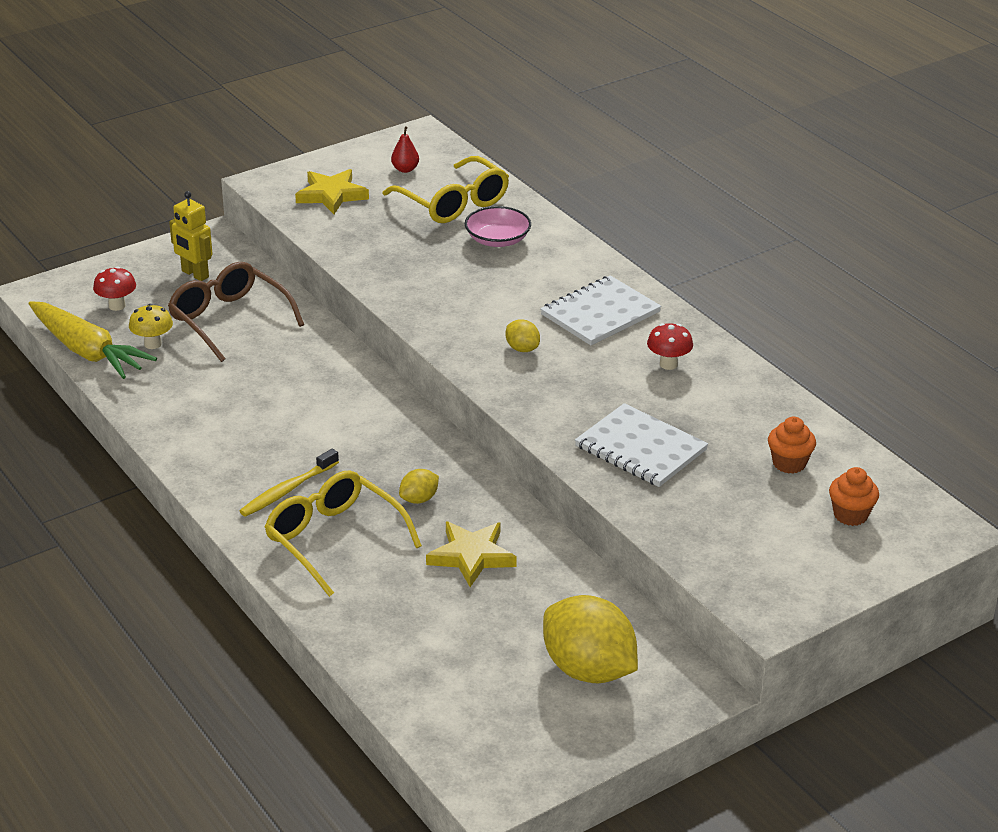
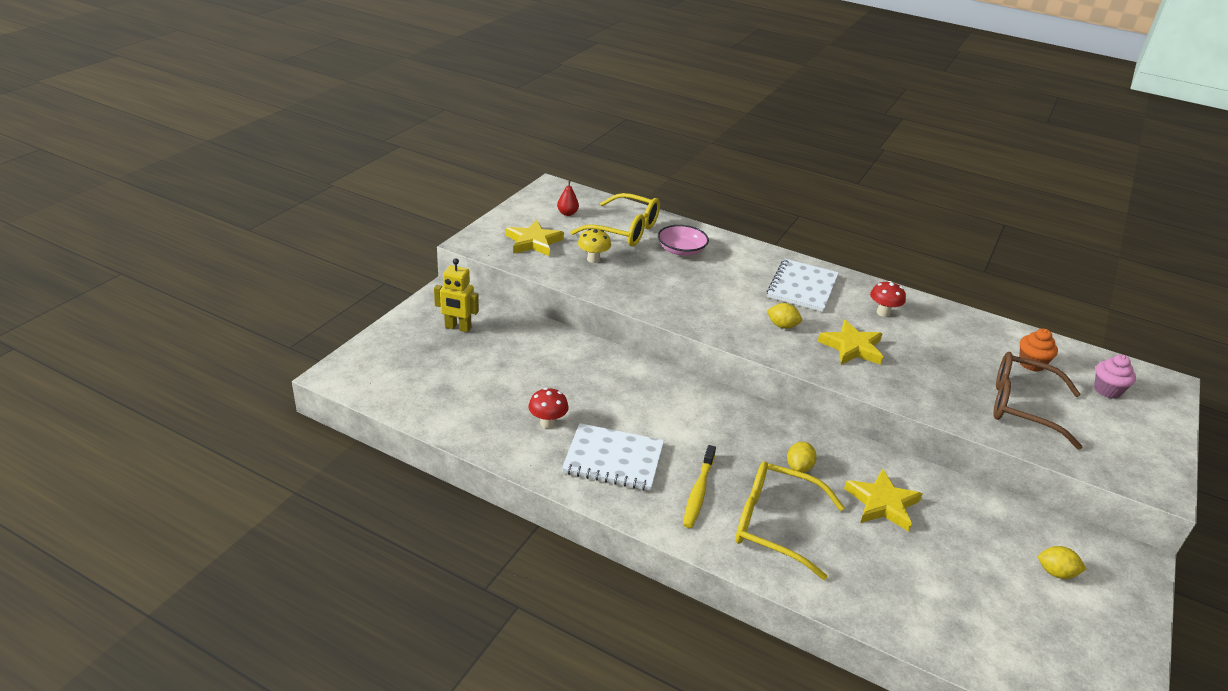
camera: 30 degrees left, 0 degrees up
yellow carrot [29,301,157,379] -> none
red mushroom [93,266,136,311] -> red mushroom moved to [529,388,569,428]
yellow mushroom [129,304,173,349] -> yellow mushroom moved to [578,229,611,263]
brown glasses [168,262,304,362] -> brown glasses moved to [993,352,1083,450]
yellow lemon [543,595,638,683] -> yellow lemon [1038,546,1087,579], size x0.45
white notebook [575,403,708,487] -> white notebook moved to [562,423,664,491]
orange cupcake [829,467,879,526] -> pink cupcake [1094,355,1136,399]
none -> yellow star [818,320,883,365]

